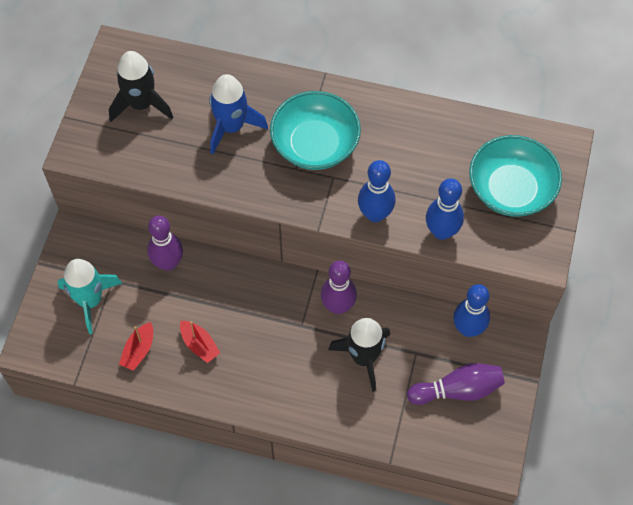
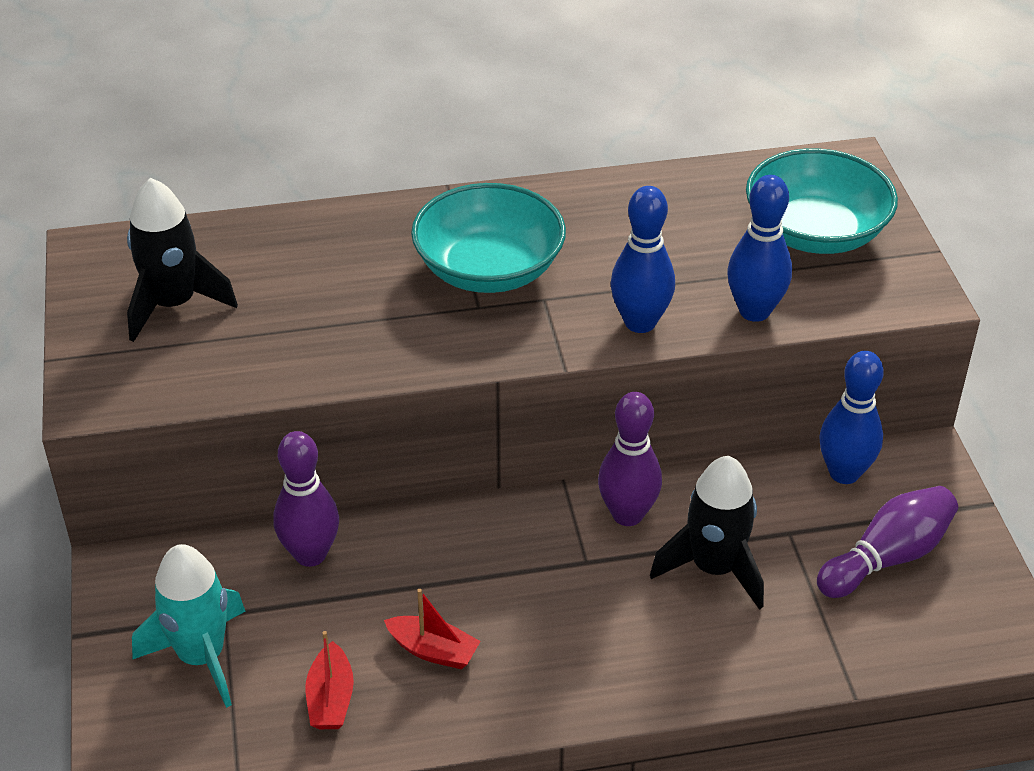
camera: 25 degrees left, 20 degrees down
blue rocket [209,74,268,154] -> none

